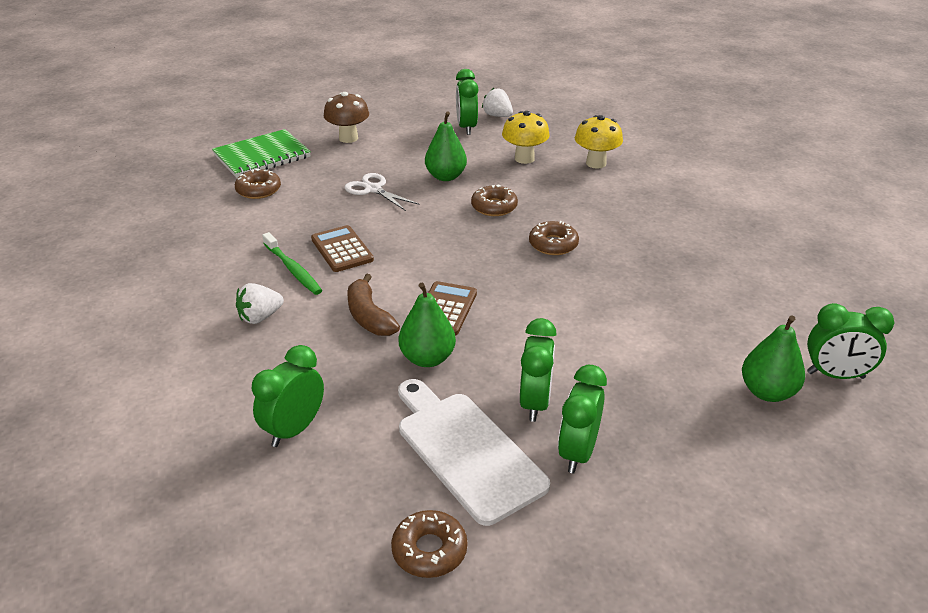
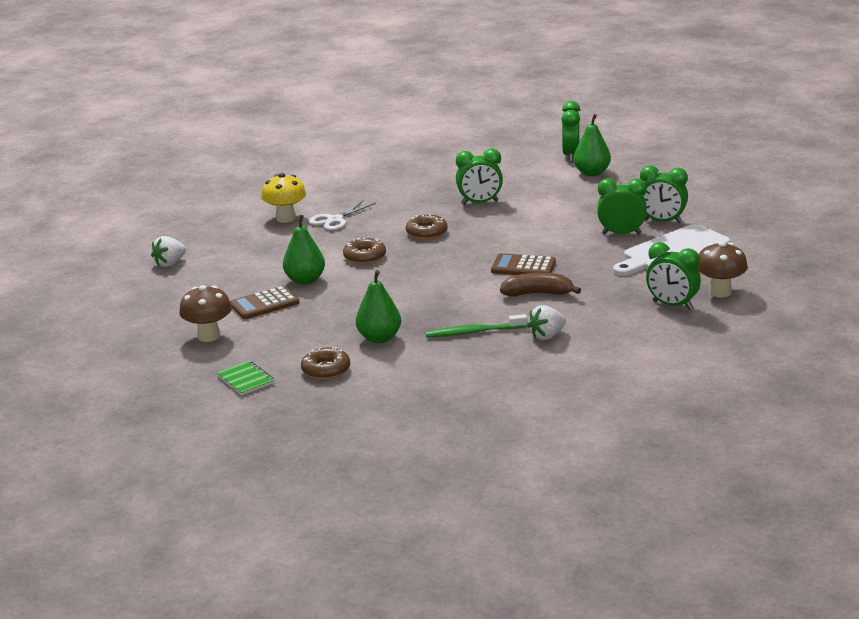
camera: 90 degrees left, 10 degrees down
green notebook [212,129,311,178] -> green notebook [217,361,275,395], size x0.54
white strawberry [236,283,284,324] -> white strawberry turned 90 degrees clockwise [527,305,566,340]
green toothbrush [262,232,322,295] -> green toothbrush turned 150 degrees counterclockwise [425,314,527,338]
brown calculator [311,225,374,272] -> brown calculator moved to [230,286,299,319]
white scissors [344,173,420,211] -> white scissors moved to [309,200,376,231]
brown banana [347,274,400,336] -> brown banana turned 150 degrees counterclockwise [500,273,581,296]
brown donut [391,510,467,578] -> none
green pear [399,283,456,367] -> green pear moved to [356,270,401,343]
green clock [456,69,478,135] -> green clock moved to [456,148,503,205]
yellow mushroom [502,111,550,164] -> none
none -> brown mushroom [697,241,748,298]

